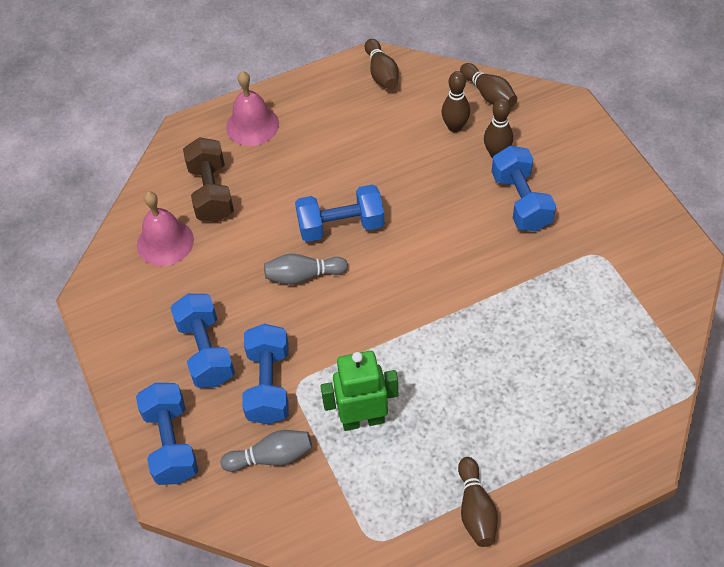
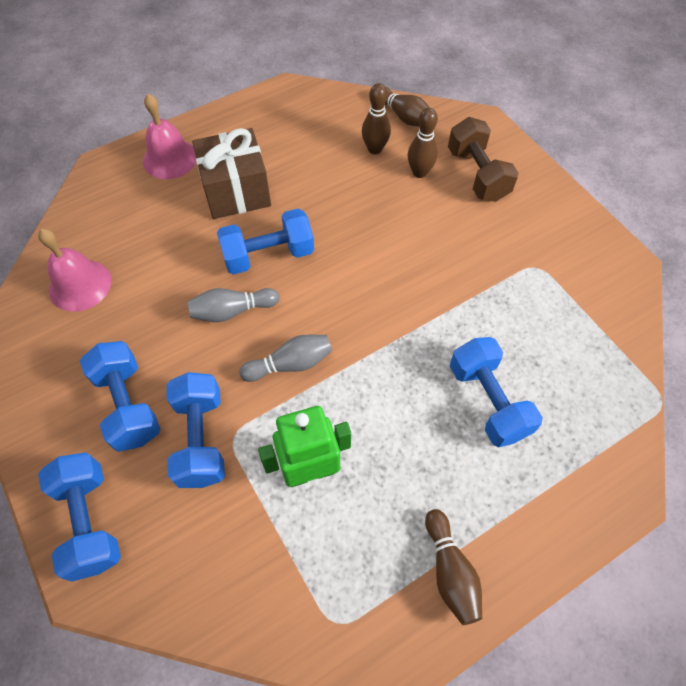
camera: 10 degrees left, 5 degrees up
brown dumbbell [183,137,234,222] -> brown dumbbell moved to [448,117,519,202]
grey bowling pin [221,430,312,472] -> grey bowling pin moved to [239,335,332,382]
brown bowling pin [365,39,399,90] -> none
blue dumbbell [492,146,556,231] -> blue dumbbell moved to [450,337,543,447]
none -> brown gift [192,128,271,219]

